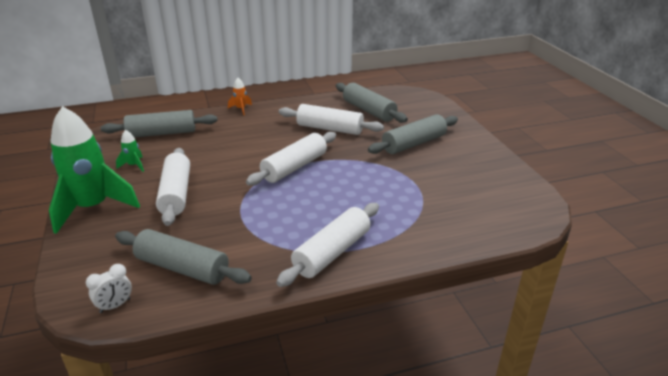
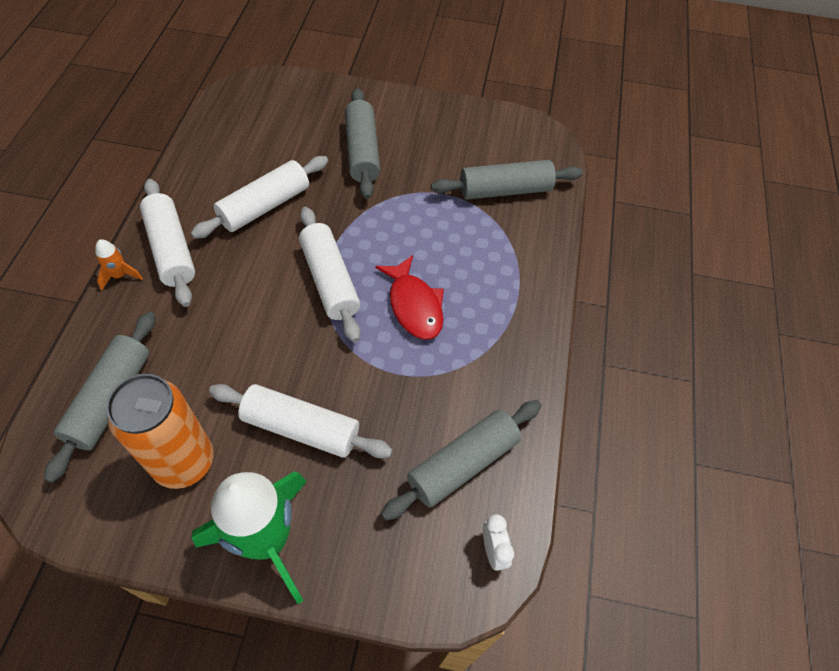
camera: 65 degrees left, 25 degrees up
green rocket [116,130,144,172] -> orange can [106,374,213,489]
white rolling pin [276,203,379,287] -> white rolling pin moved to [140,179,195,307]
grey rolling pin [336,83,408,123] -> grey rolling pin moved to [431,160,583,200]
none -> red fish [375,255,444,340]

